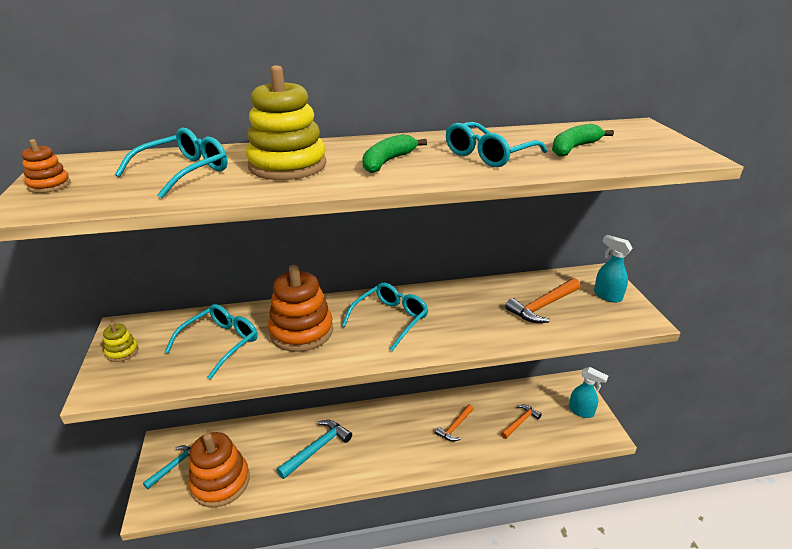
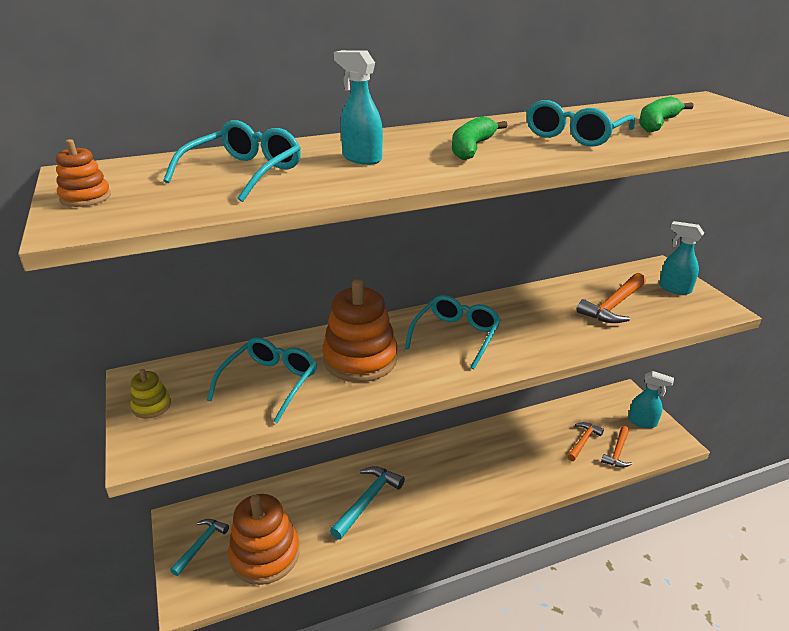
camera: 10 degrees left, 0 degrees up
yellow stacking toy [246,65,326,180] -> turquoise spray bottle [334,50,383,165]
orange hammer [435,404,474,442] -> orange hammer moved to [601,426,632,468]

